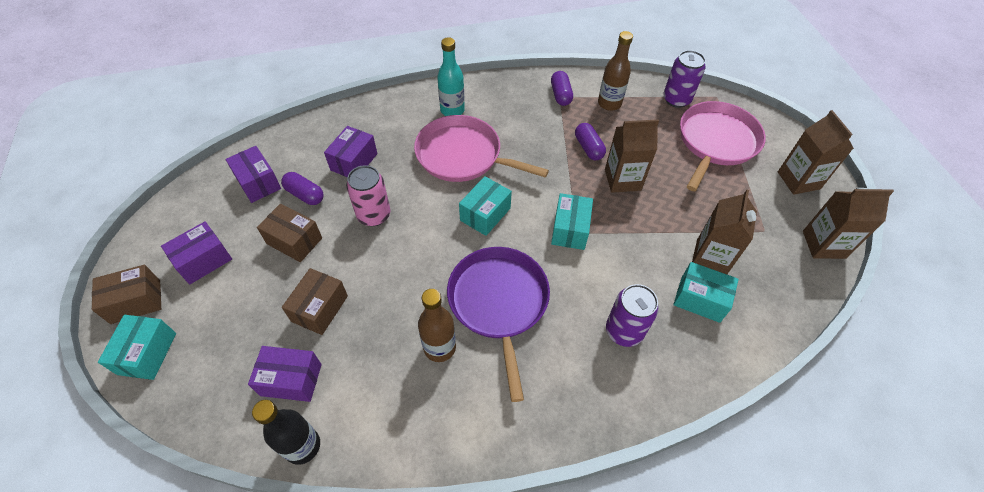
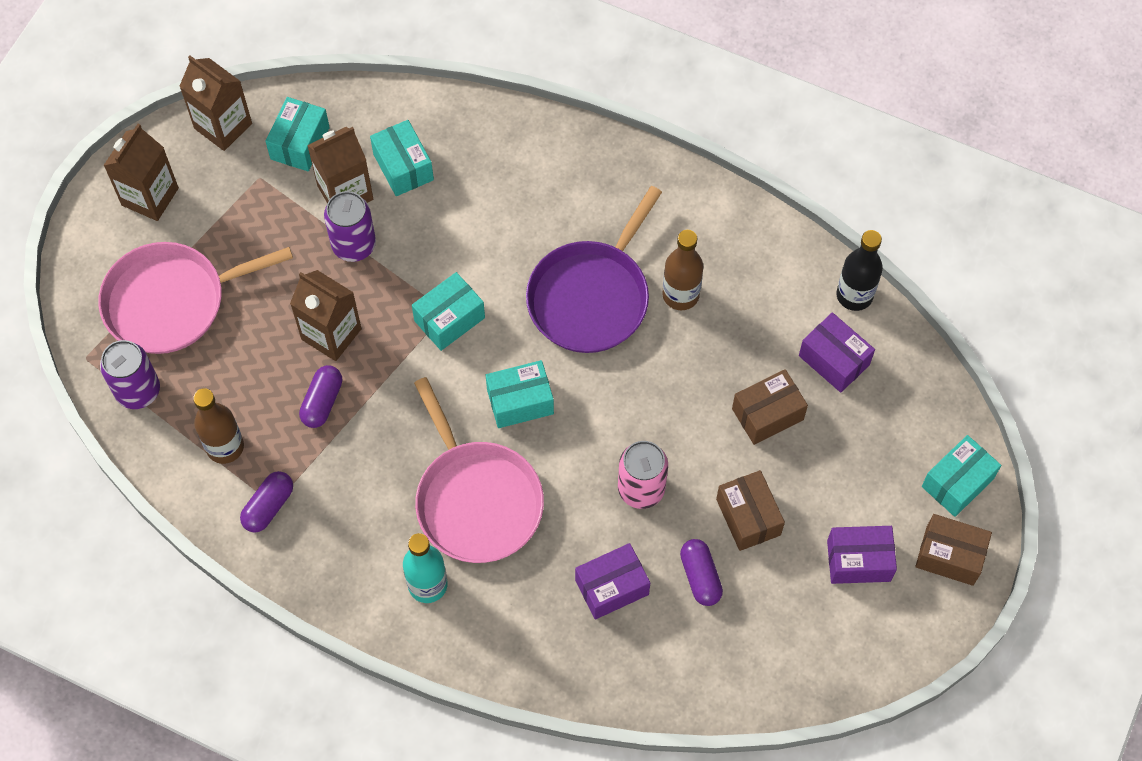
camera: 140 degrees left, 10 degrees up
purple box [225,146,281,203] -> none
purple can [606,284,659,347] -> purple can moved to [324,191,376,262]
none -> turquoise box [265,97,330,171]

